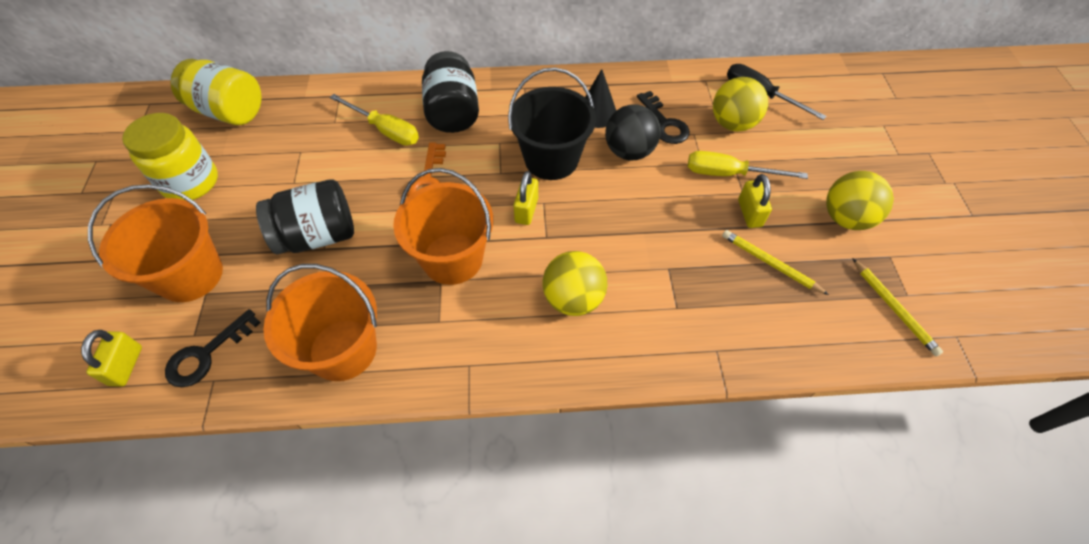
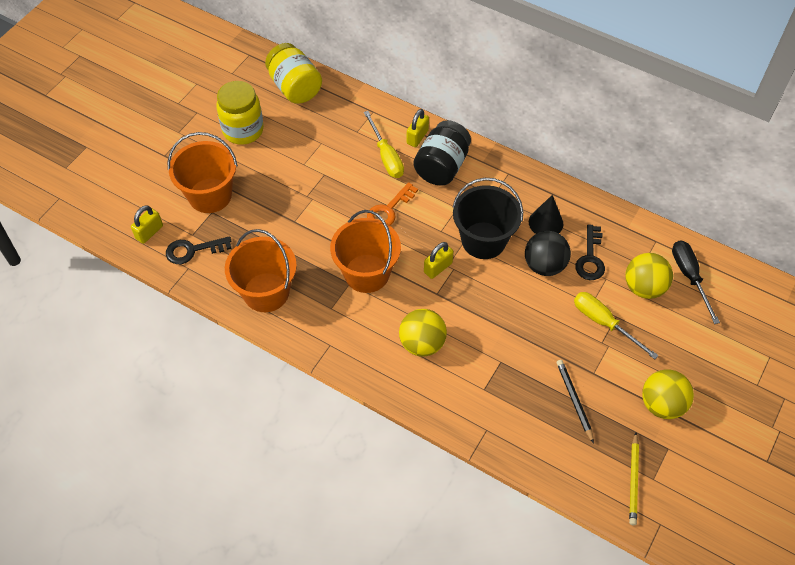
camera: 35 degrees right, 0 degrees up
black jar [256,179,354,254] -> none
yellow pencil [722,230,829,295] -> black pencil [557,360,594,443]
yellow padlock [738,174,772,228] -> yellow padlock moved to [407,109,429,147]

